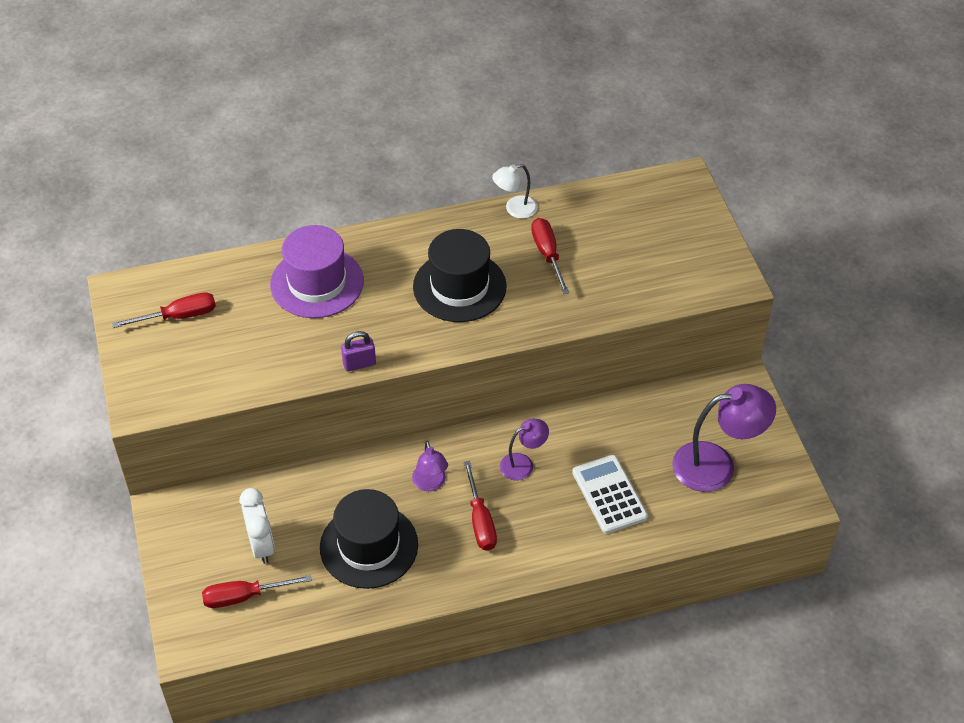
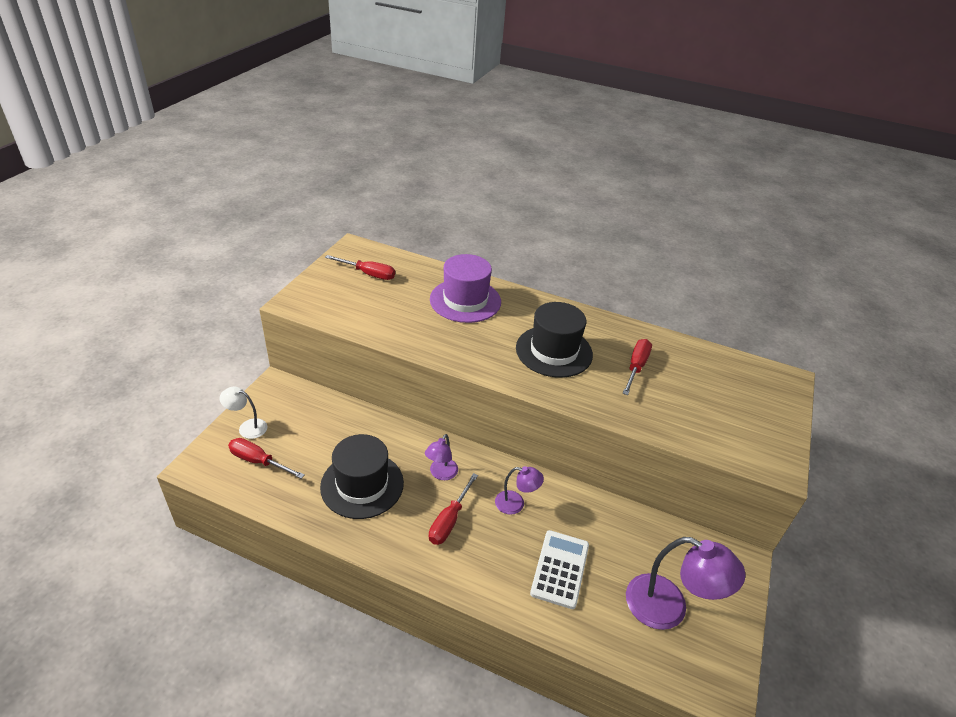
camera: 35 degrees right, 10 degrees down
white clock [240,488,275,564] -> none
purple padlock [341,331,376,371] -> none
white lamp [492,164,538,218] -> white lamp moved to [220,387,267,439]

